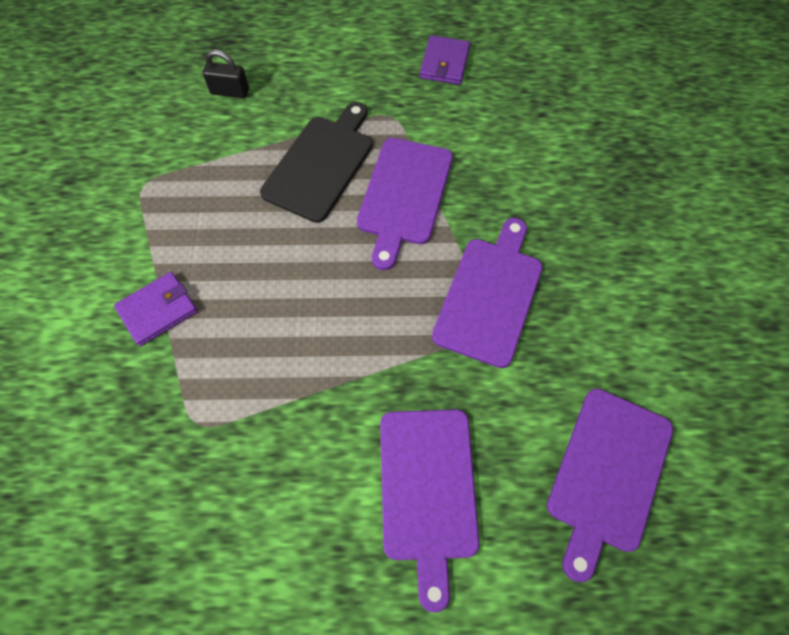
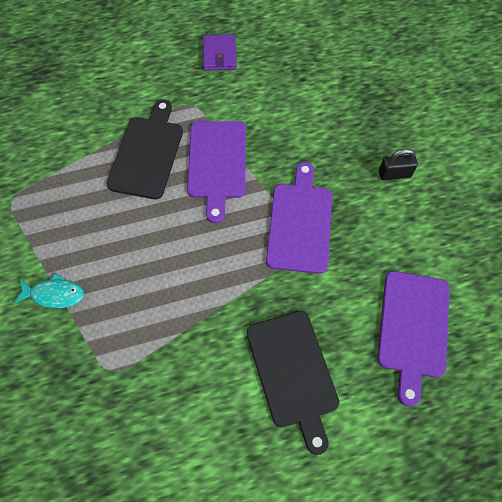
camera: 15 degrees left, 0 degrees up
purple wallet [114,272,198,346] -> turquoise fish [14,273,84,308]
black padlock [203,50,249,98] -> black padlock moved to [379,149,418,180]
purple cutting board [380,409,480,613] -> black cutting board [246,311,339,455]

